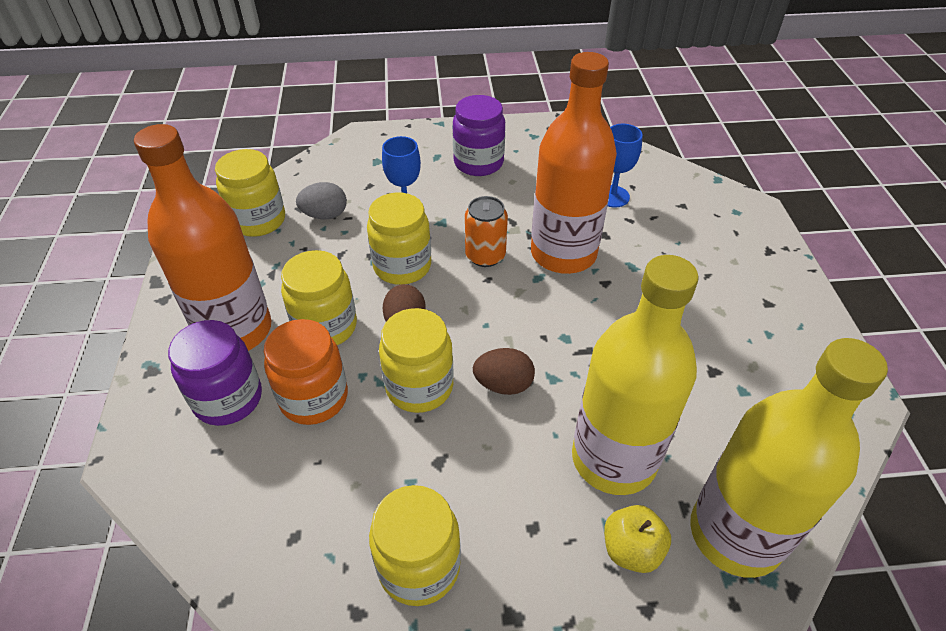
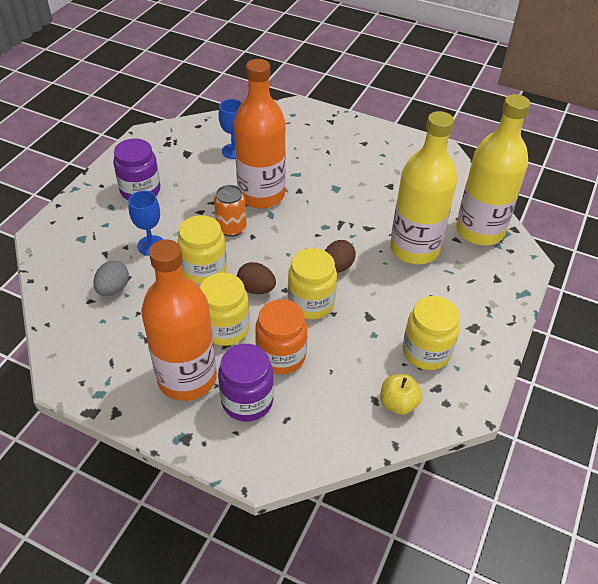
camera: 60 degrees left, 0 degrees up
yellow jar [215,149,285,237] -> none
yellow apple [604,505,671,573] -> yellow apple moved to [380,374,422,415]

